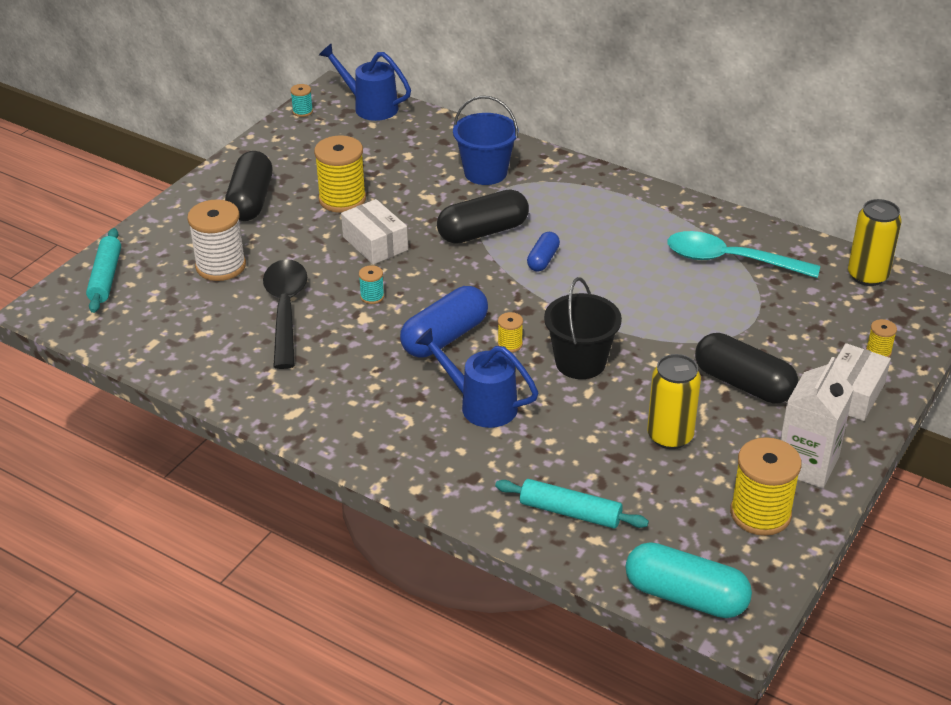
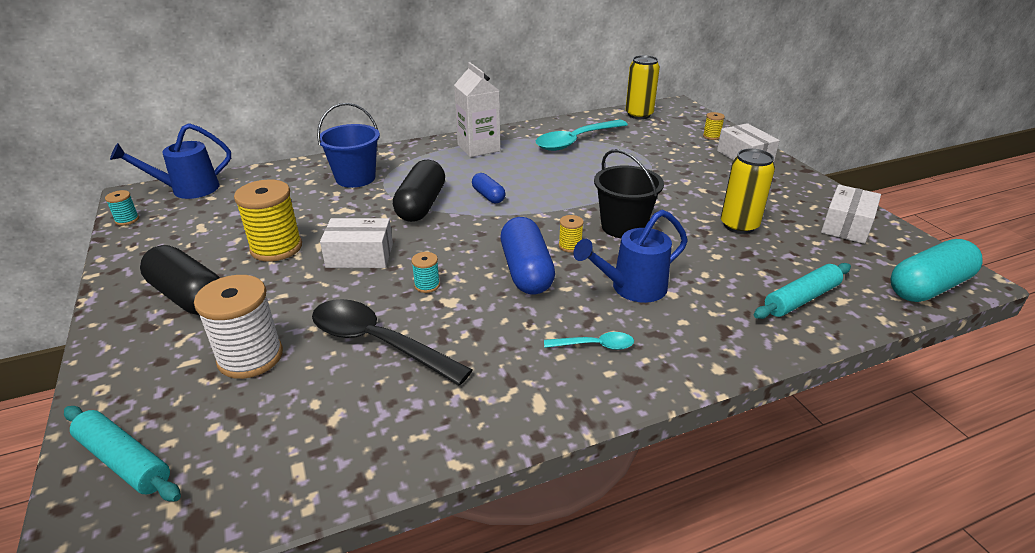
camera: 55 degrees left, 5 degrees down
black capsule [695,333,798,404] -> none
yellow spool [730,437,802,536] -> white box [821,185,881,244]
white carton [780,357,854,488] -> white carton moved to [454,62,501,157]
none -> turquoise spoon [544,332,634,350]

